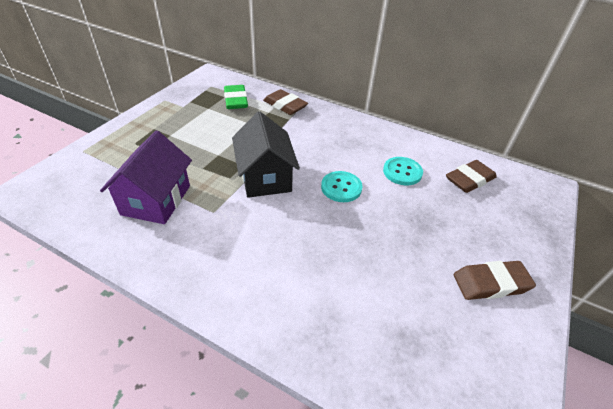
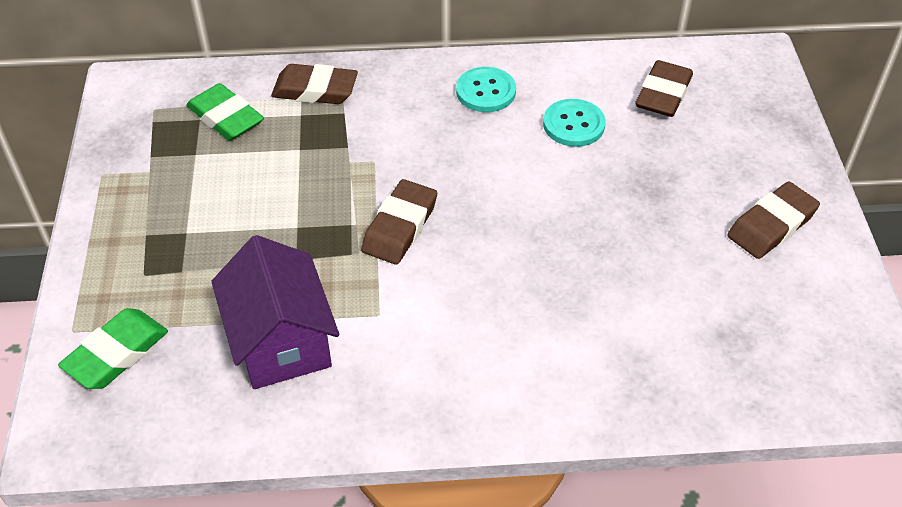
camera: 30 degrees left, 5 degrees up
black house [232,112,300,198] -> brown eraser [361,179,437,265]
turquoise button [321,171,362,202] -> turquoise button moved to [456,67,516,112]
none -> green eraser [58,308,168,389]

